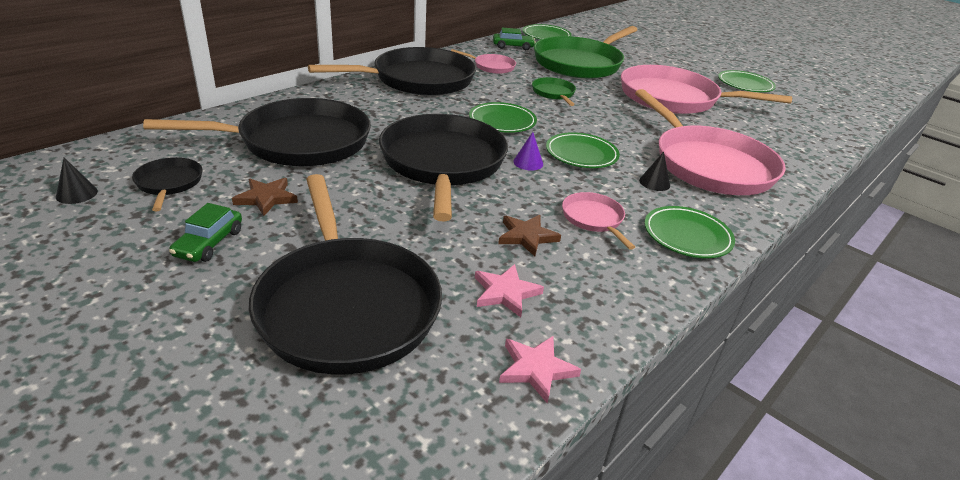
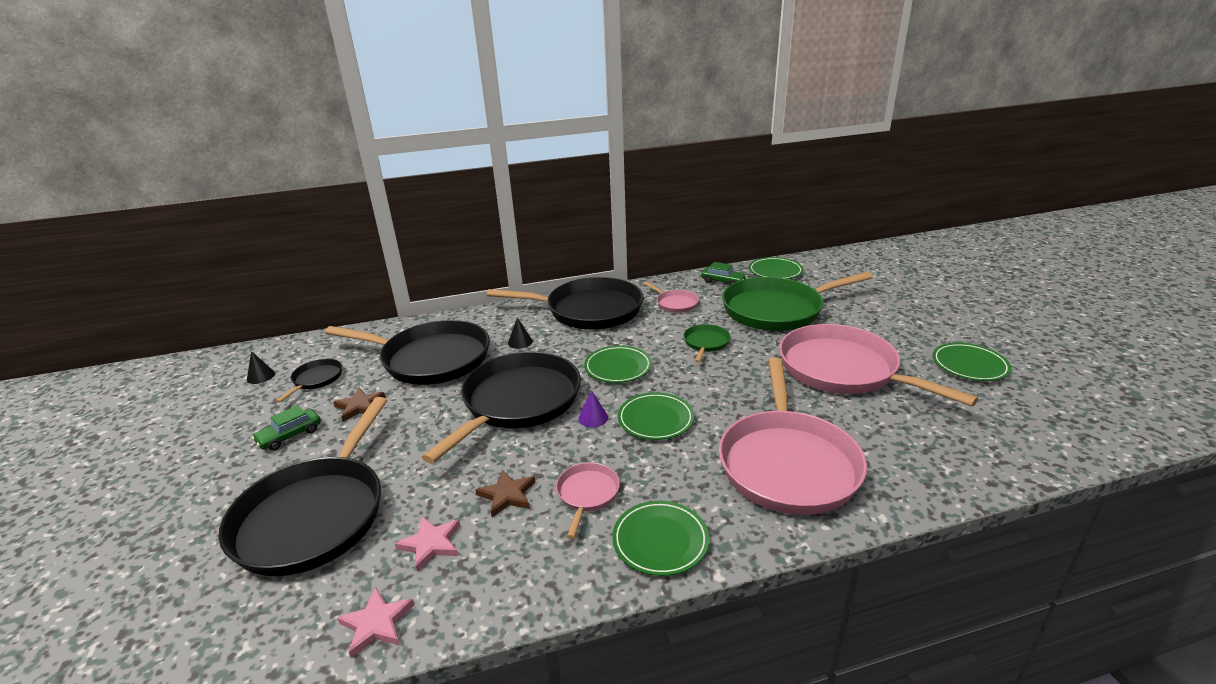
camera: 35 degrees right, 5 degrees down
black cone [639,152,670,191] -> black cone moved to [508,318,533,349]

